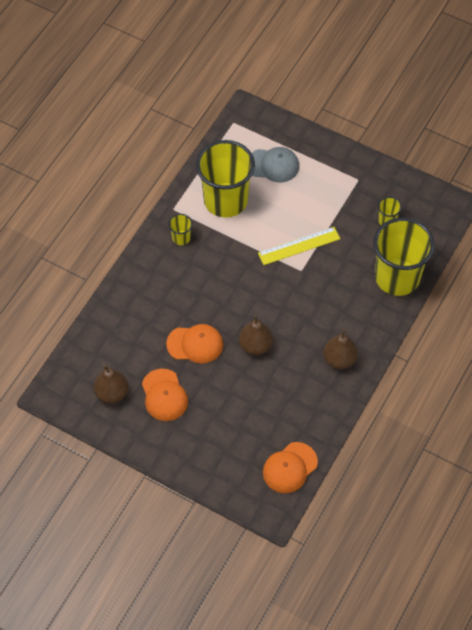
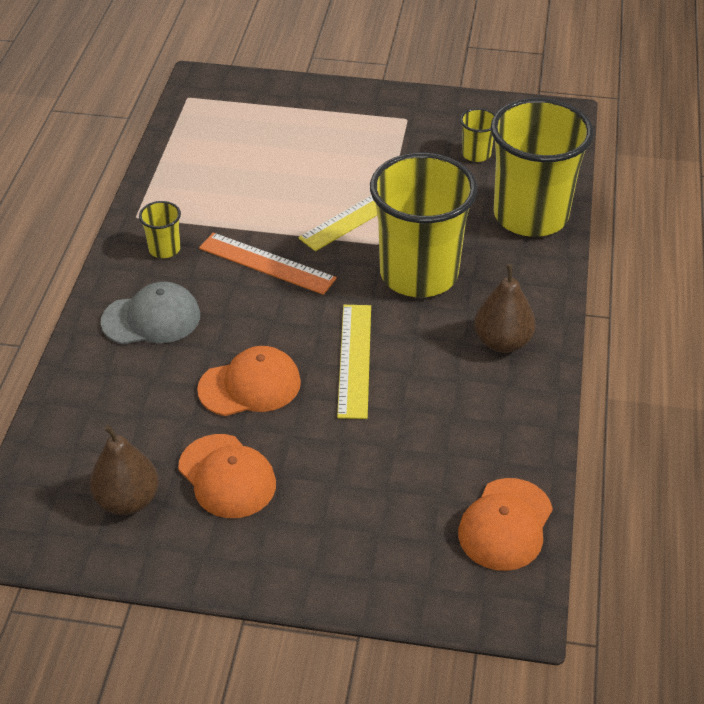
camera: 20 degrees left, 15 degrees down
yellow cup [196,140,255,218] -> yellow cup moved to [370,153,477,297]
brown pear [239,315,273,355] -> yellow ruler [337,305,371,419]
grey cap [252,147,299,182] -> grey cap moved to [101,282,200,344]
none -> orange ruler [199,233,337,295]

